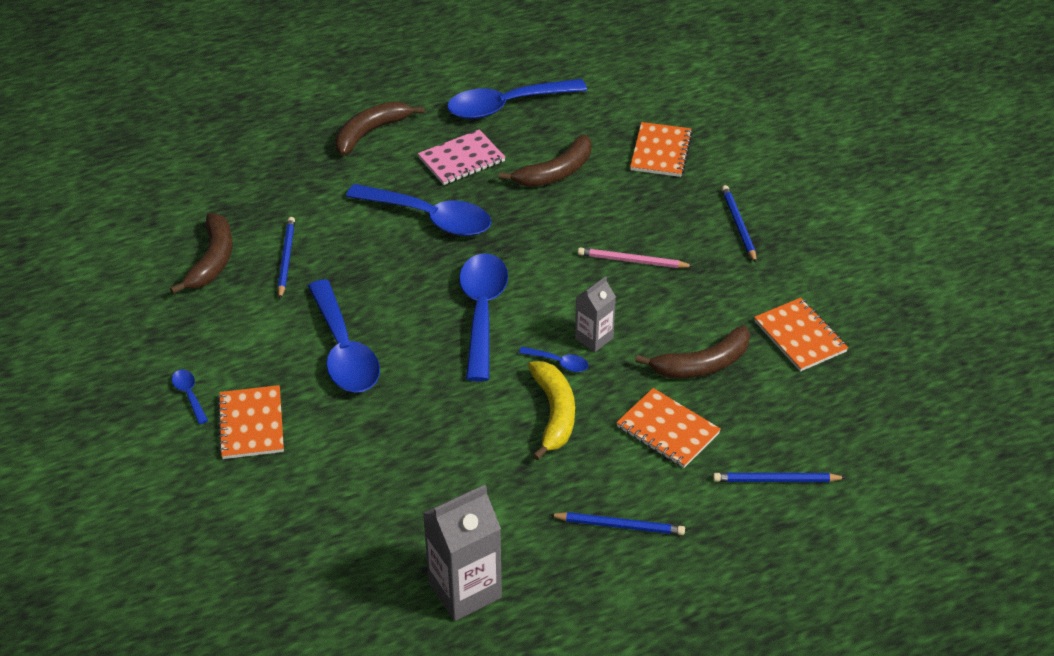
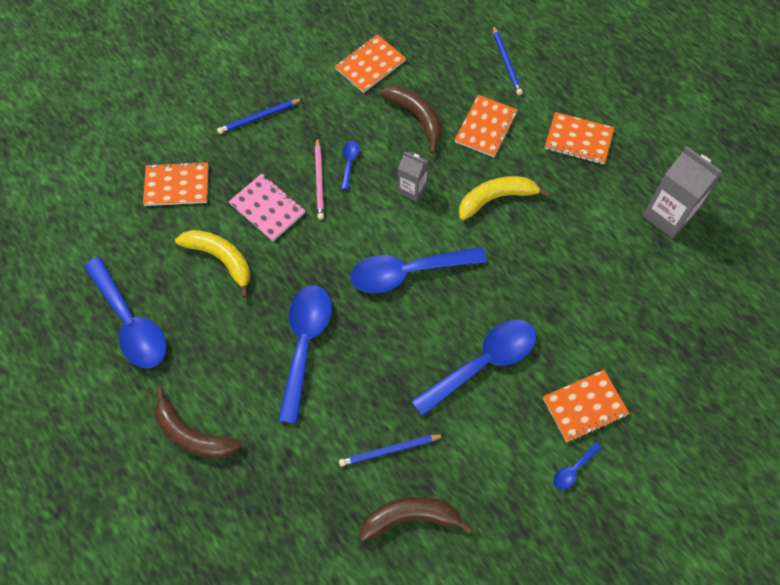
camera: 105 degrees left, 20 degrees up
pink notebook [418,129,506,185] -> pink notebook moved to [229,173,305,241]
brown banana [499,134,591,187] -> yellow banana [175,230,250,298]
blue spoon [519,347,589,372] -> blue spoon moved to [341,141,360,190]
blue pencil [549,512,685,535] -> orange notebook [545,112,614,164]

